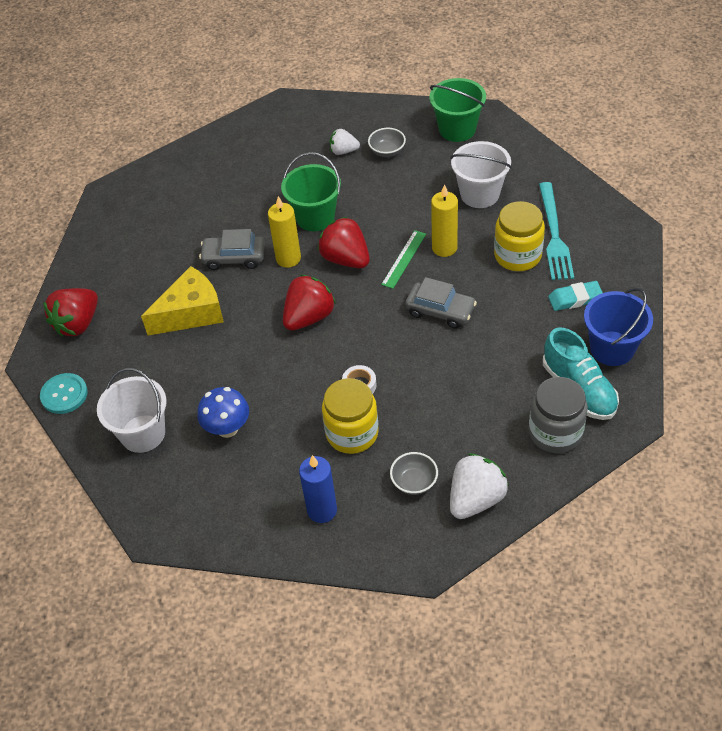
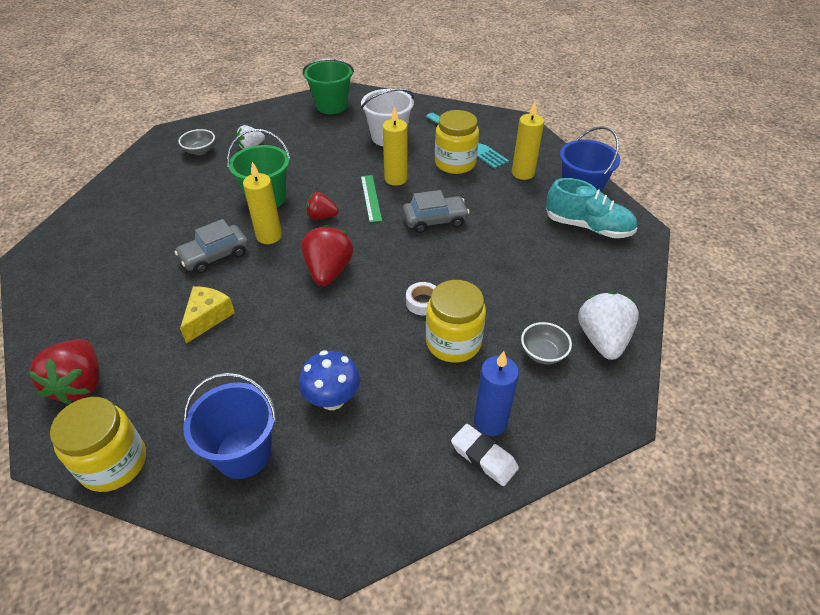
camera: 40 degrees left, 5 degrees down
turquoise button [40,373,88,414] -> yellow jar [50,397,146,492]
white bucket [97,368,167,453] -> blue bucket [183,373,277,479]
yellow cheese [141,266,224,336] -> yellow cheese [180,286,235,344], size x0.66
red strawberry [318,217,370,268] -> red strawberry [306,192,339,220], size x0.59
grey bowl [368,128,406,157] -> grey bowl moved to [178,129,215,155]
grey jar [529,377,588,453] -> none
turquoise eraser [548,281,603,311] -> yellow candle [512,102,544,180]
none -> white eraser [451,424,519,486]

